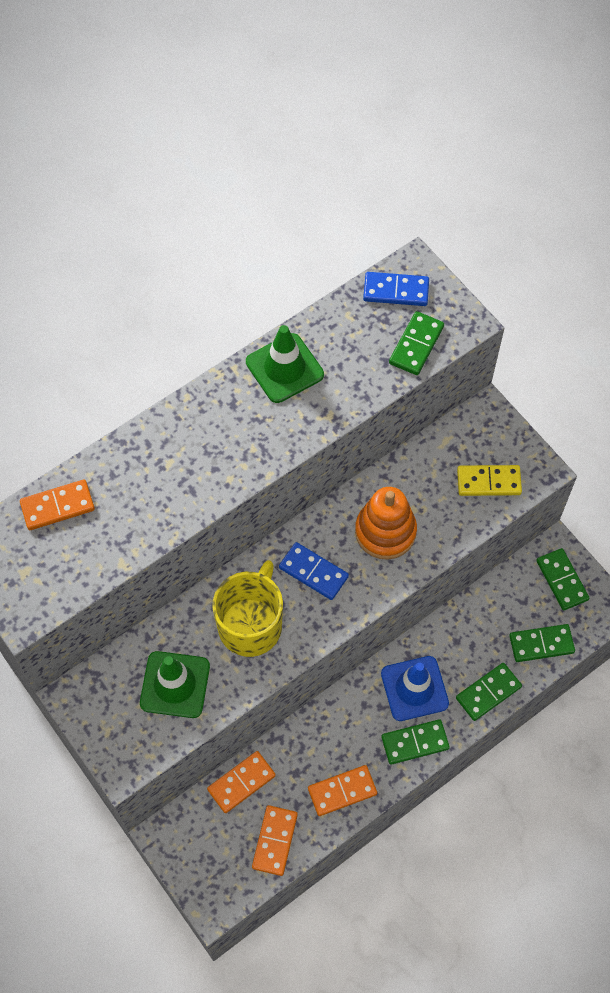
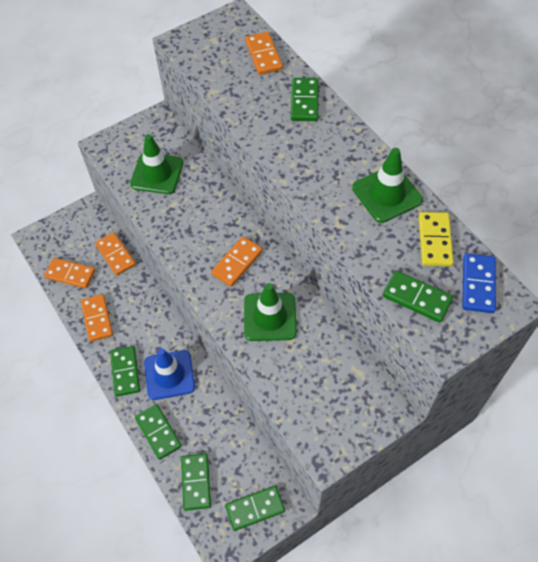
camera: 95 degrees right, 5 degrees down
yellow mug [212,560,283,657] -> none
blue domino [279,542,349,600] -> orange domino [211,236,263,287]
orange stacking toy [355,487,417,560] -> green traffic cone [244,283,297,341]
yellow domino [457,465,522,496] -> yellow domino moved to [418,212,454,266]
none -> green domino [291,78,319,121]

